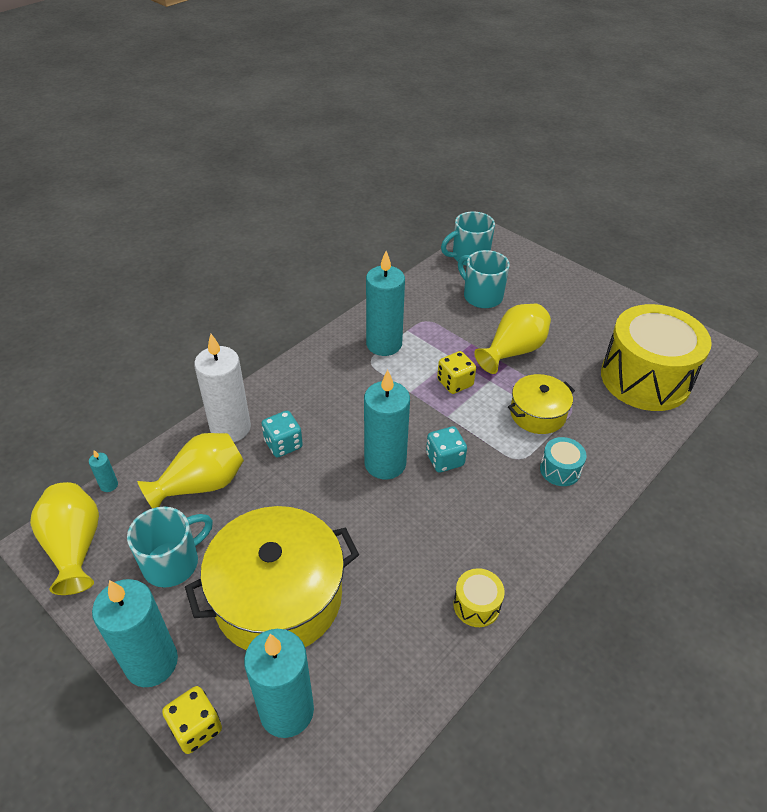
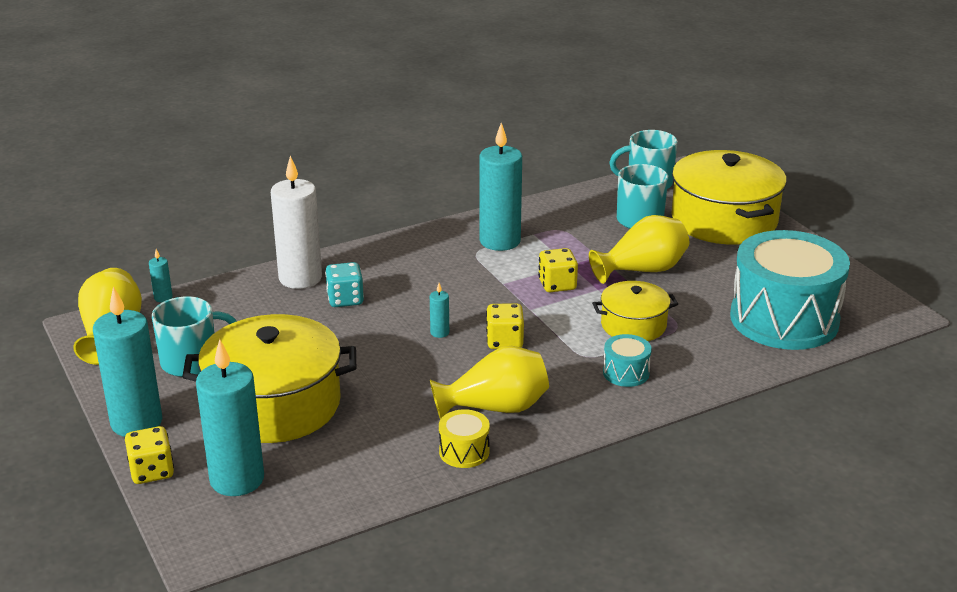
camera: 20 degrees right, 15 degrees down
yellow vase [137,433,244,508] -> yellow vase moved to [430,346,549,419]
turquoise candle [364,370,410,479] -> turquoise candle [430,283,449,338], size x0.41
turquoise dice [426,426,467,473] -> yellow dice [486,303,524,349]
yellow drum [601,304,712,411] -> turquoise drum [730,230,850,350]
none -> yellow pot [671,150,787,245]

